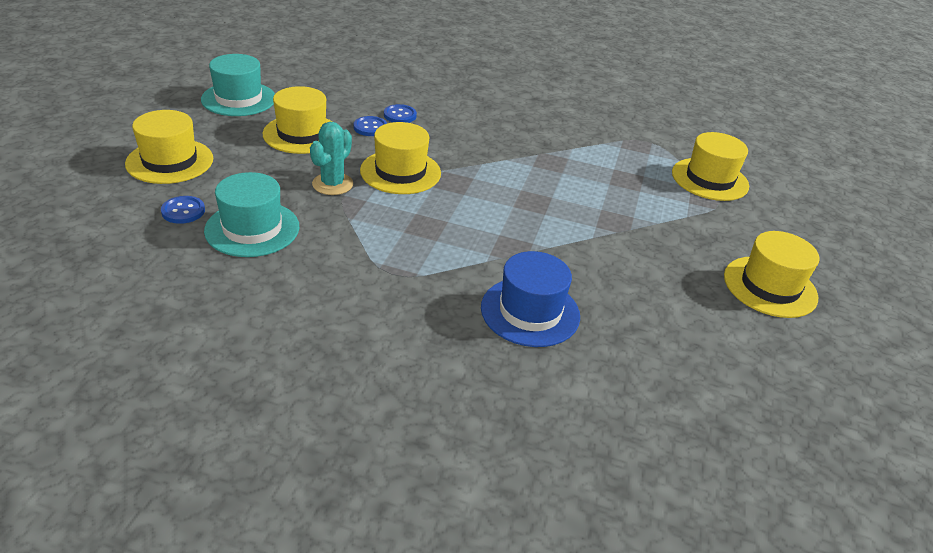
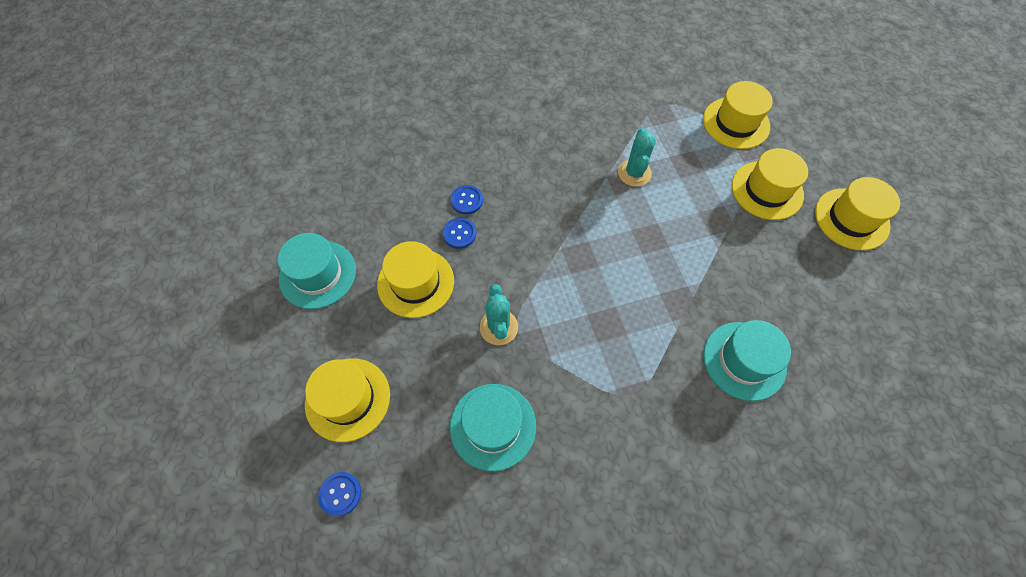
camera: 30 degrees left, 25 degrees up
blue button [161,196,205,224] -> blue button moved to [318,472,361,517]
yellow hat [360,122,441,194] -> yellow hat moved to [732,148,808,220]
blue hat [481,251,580,347] -> turquoise hat [703,320,791,401]
none -> turquoise cactus [618,128,656,187]

